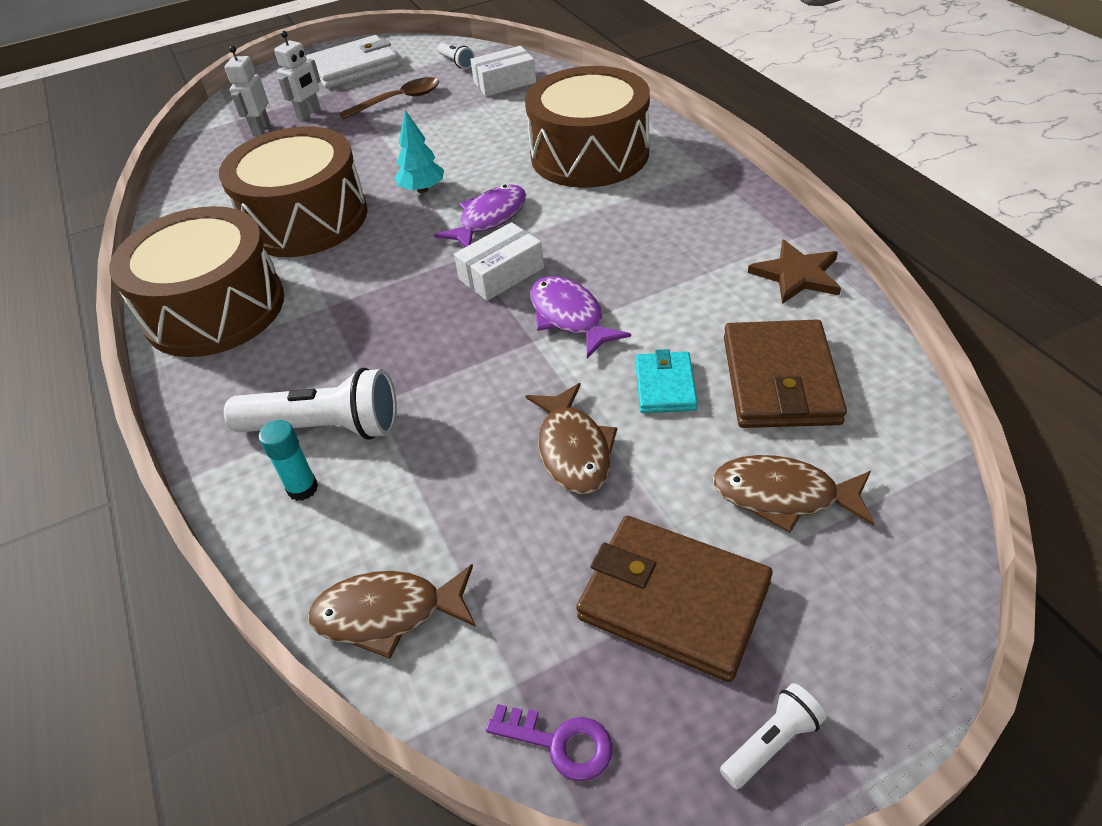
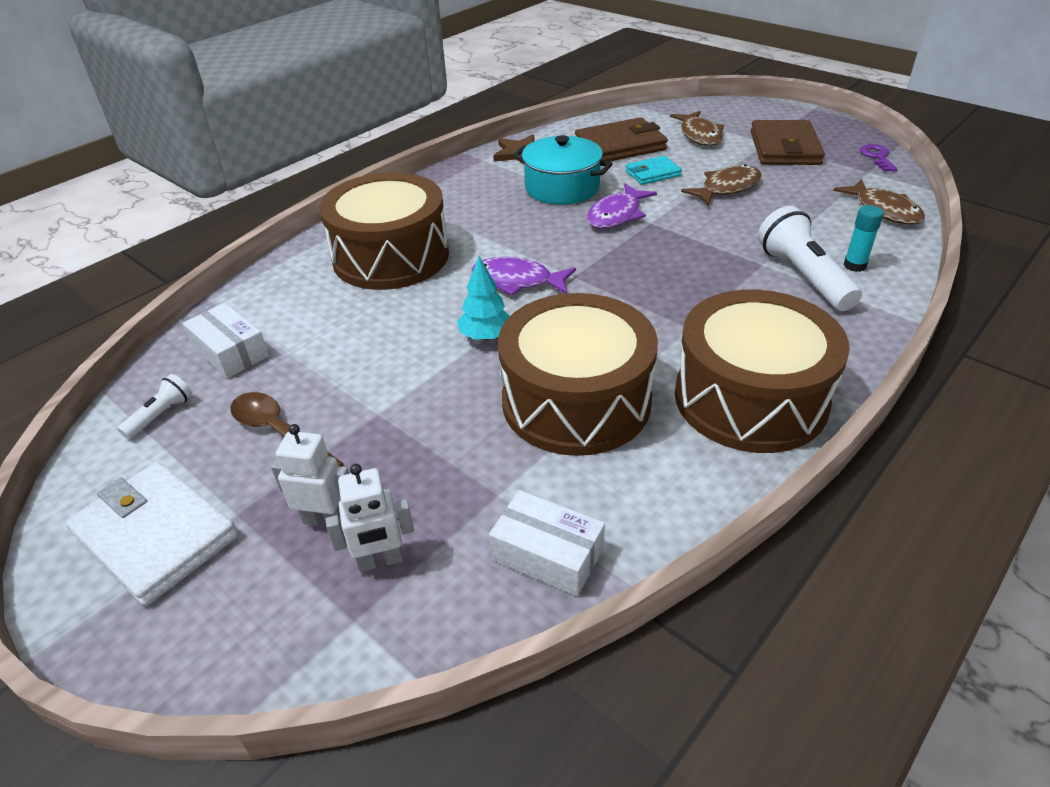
camera: 115 degrees left, 5 degrees down
white box [454,222,544,301] -> white box moved to [489,490,605,596]
white flashlight [720,683,826,789] -> none
none -> turquoise pot [513,135,613,205]

